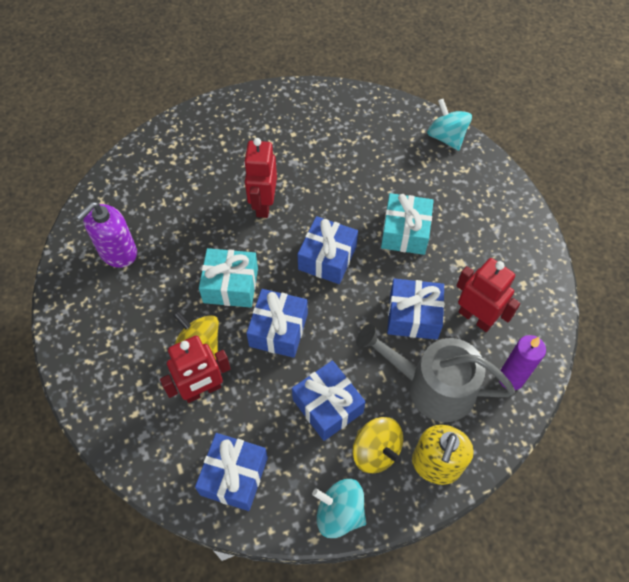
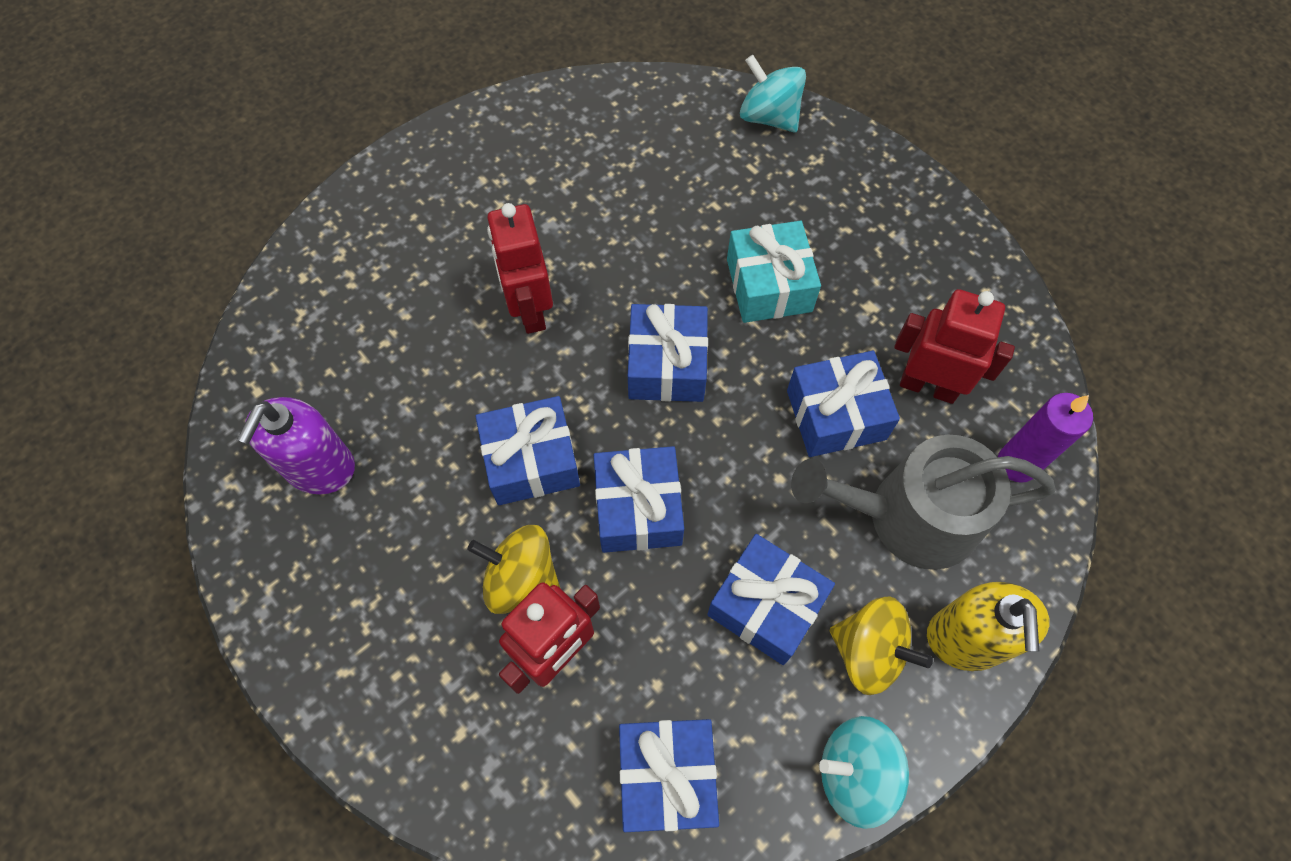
camera: 20 degrees left, 5 degrees up
turquoise gift [199,248,258,308] -> blue gift [475,396,580,505]

